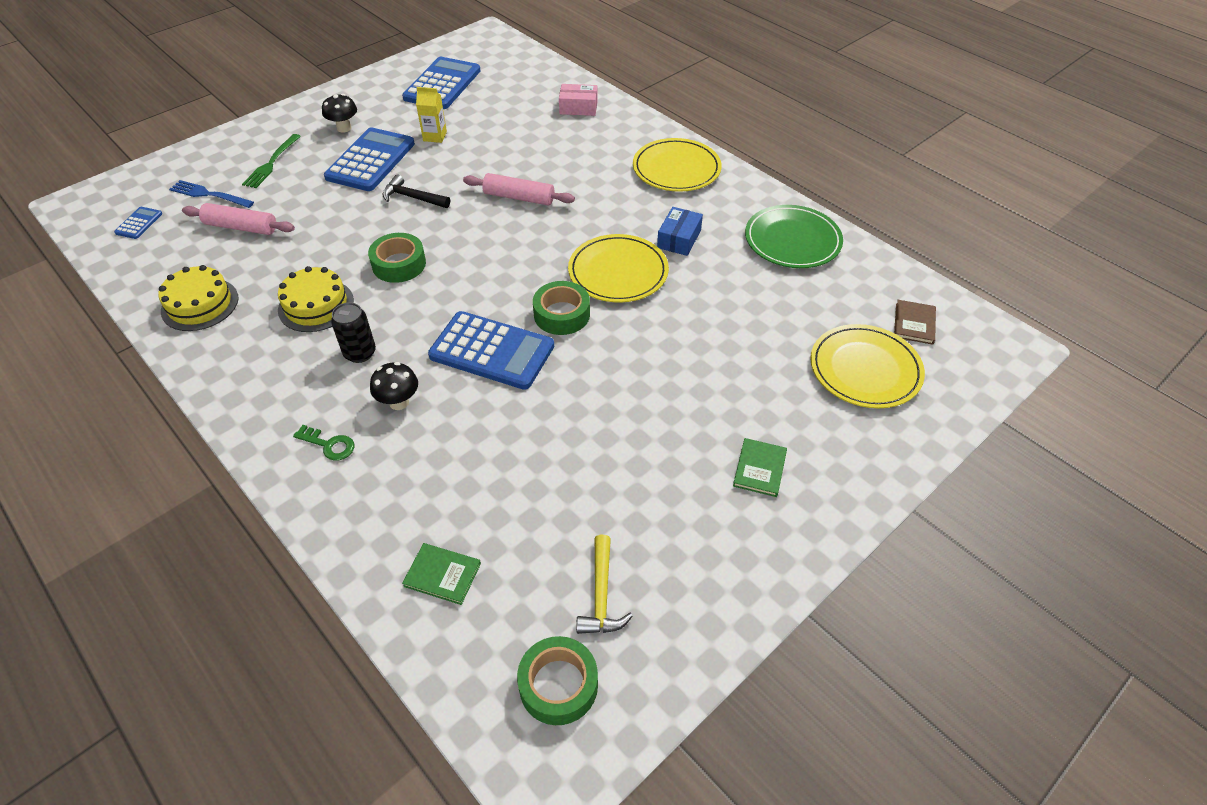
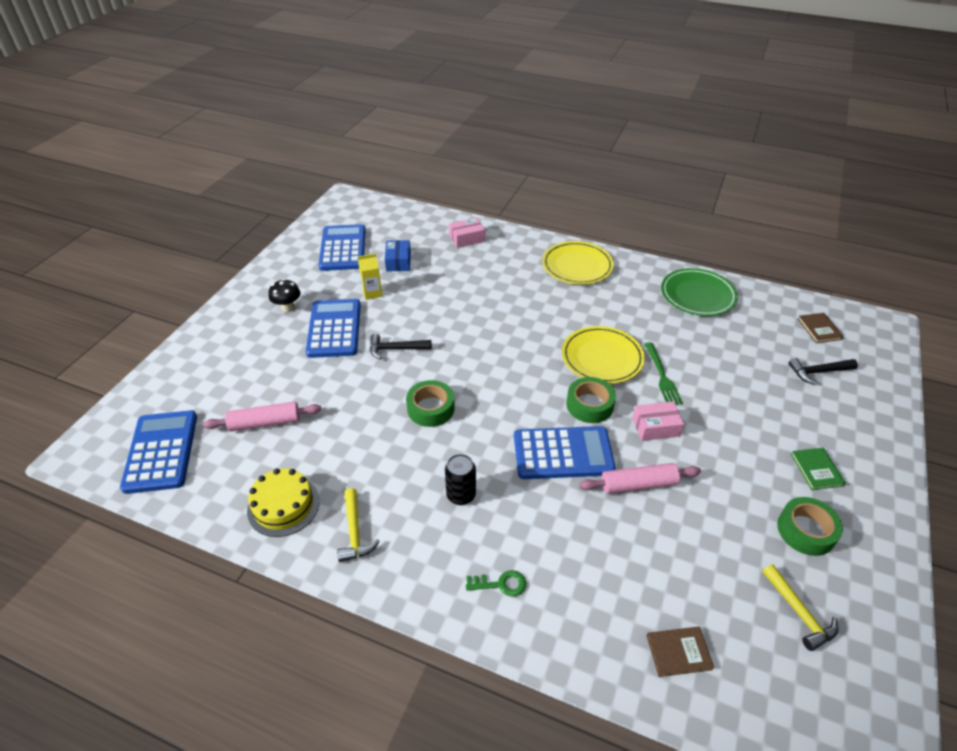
camera: 25 degrees left, 5 degrees down
blue calculator [114,207,162,239] -> blue calculator [120,410,197,494], size x2.24
blue fork [169,180,254,208] -> none
green fork [242,134,301,188] -> green fork moved to [644,342,683,405]
yellow cake [278,266,354,332] -> none
black mushroom [370,362,418,410] -> none
green book [402,543,481,605] -> brown book [646,627,714,677]
pink rolling pin [463,173,575,205] -> pink rolling pin moved to [579,463,701,494]
green tape [517,636,598,725] -> green tape moved to [777,497,843,556]
blue box [657,207,703,256] -> blue box moved to [385,240,411,272]
yellow plate [810,324,925,408] -> black hammer [789,358,858,385]
none -> yellow hammer [337,488,380,562]
none -> pink box [633,401,684,441]

